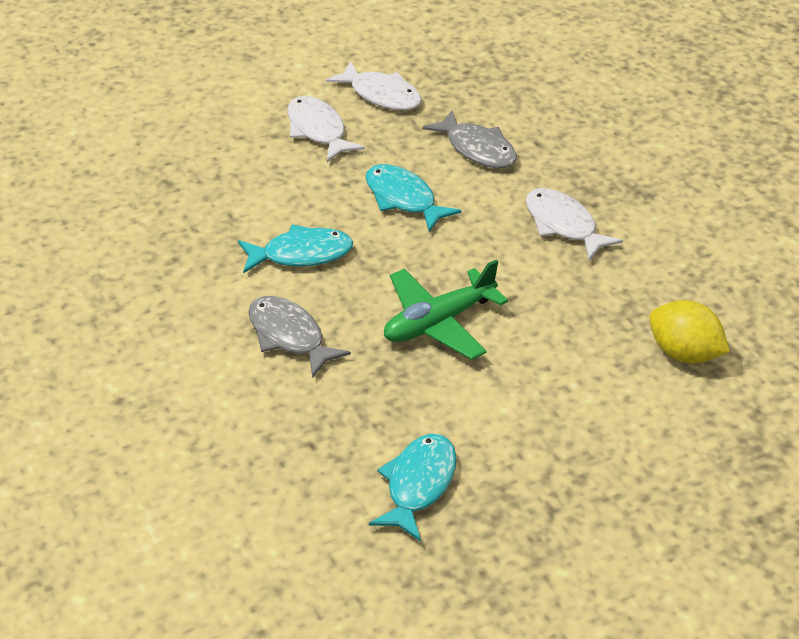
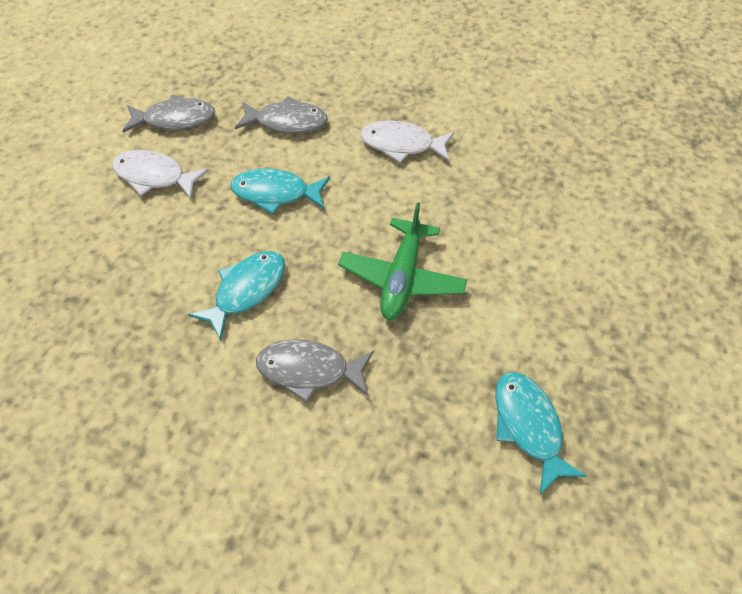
camera: 40 degrees left, 15 degrees up
white fish [326,61,422,110] -> grey fish [123,94,215,133]
yellow lemon [649,300,730,363] -> none

